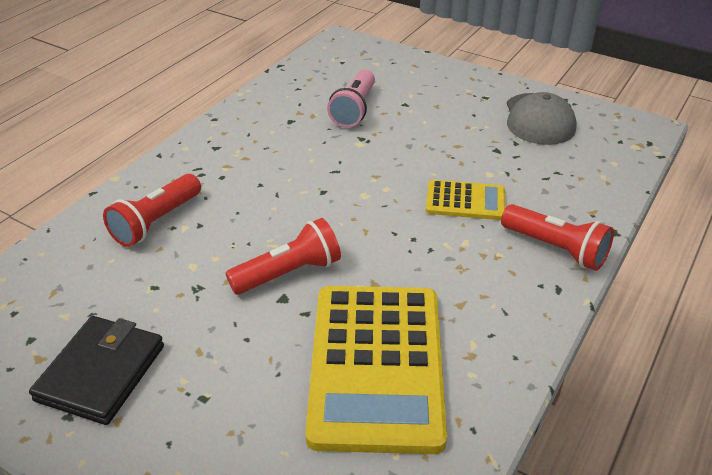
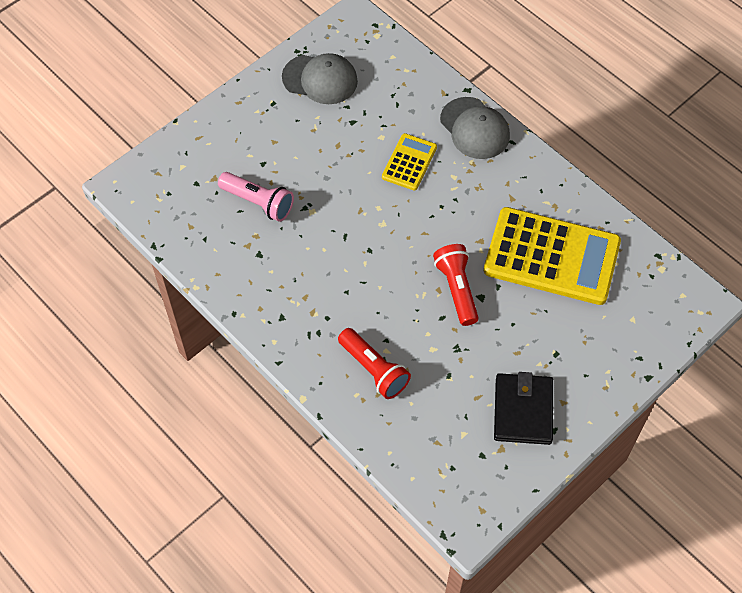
camera: 75 degrees left, 20 degrees up
black wallet [29,316,164,425] -> black wallet turned 60 degrees clockwise [494,372,553,445]
red flashlight [501,204,614,271] -> grey cap [440,97,510,159]

